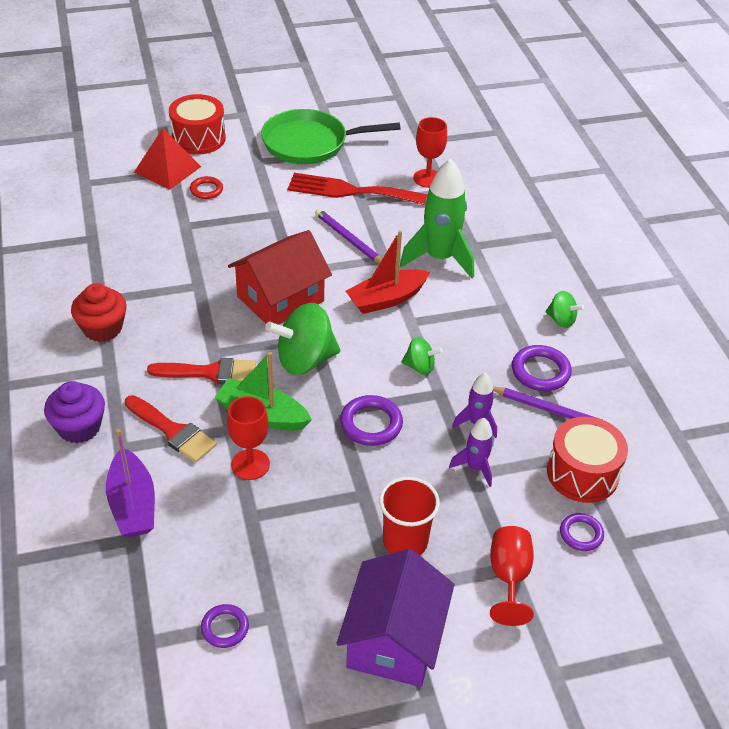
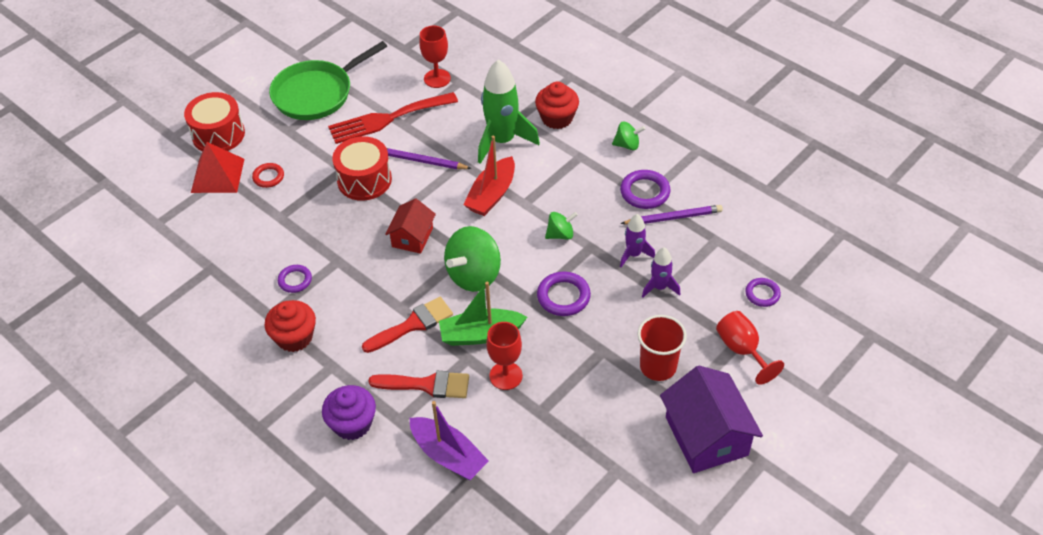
camera: 30 degrees left, 5 degrees up
purple ring [201,604,249,648] -> purple ring moved to [278,265,312,293]
red house [228,230,332,325] -> red house [385,198,436,254], size x0.59
red drum [547,417,628,503] -> red drum moved to [332,136,392,201]
none -> red cupcake [535,82,579,129]

